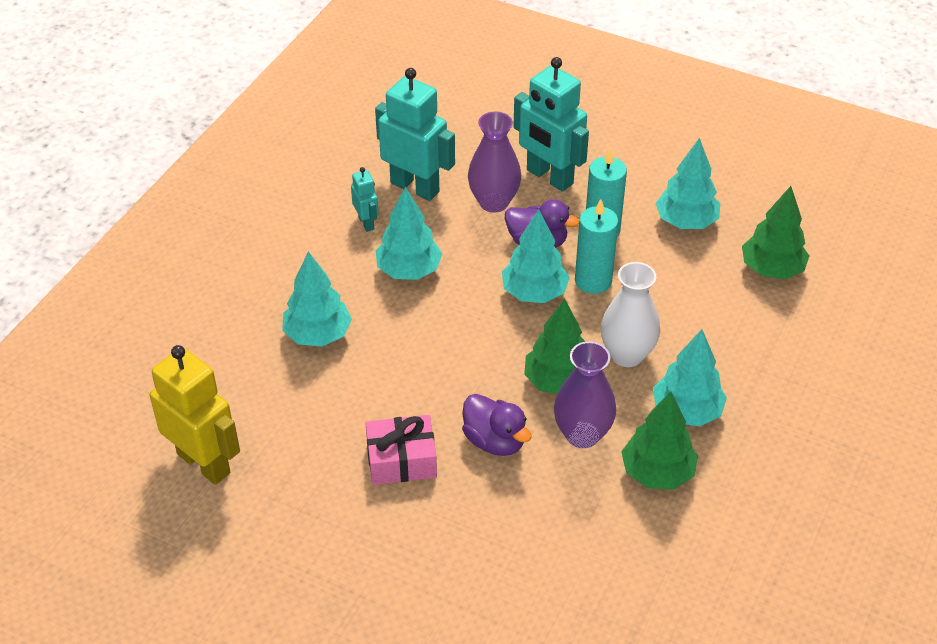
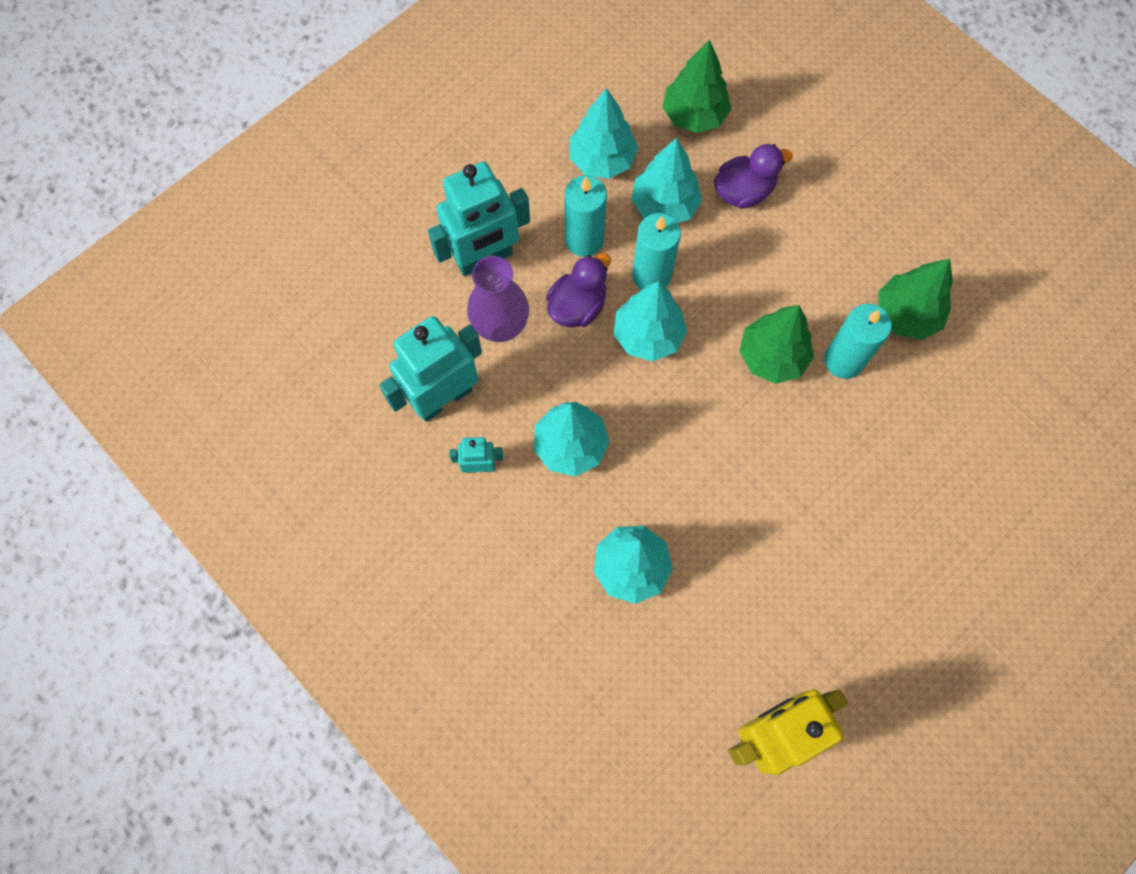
camera: 70 degrees left, 25 degrees up
pink gift [365,415,437,485] -> none
purple duck [462,394,532,456] -> purple duck moved to [714,144,793,209]
purple vase [554,341,616,448] -> turquoise candle [824,304,892,379]
white vase [601,262,660,367] -> none
turquoise tree [653,329,727,427] -> turquoise tree moved to [631,138,702,223]

